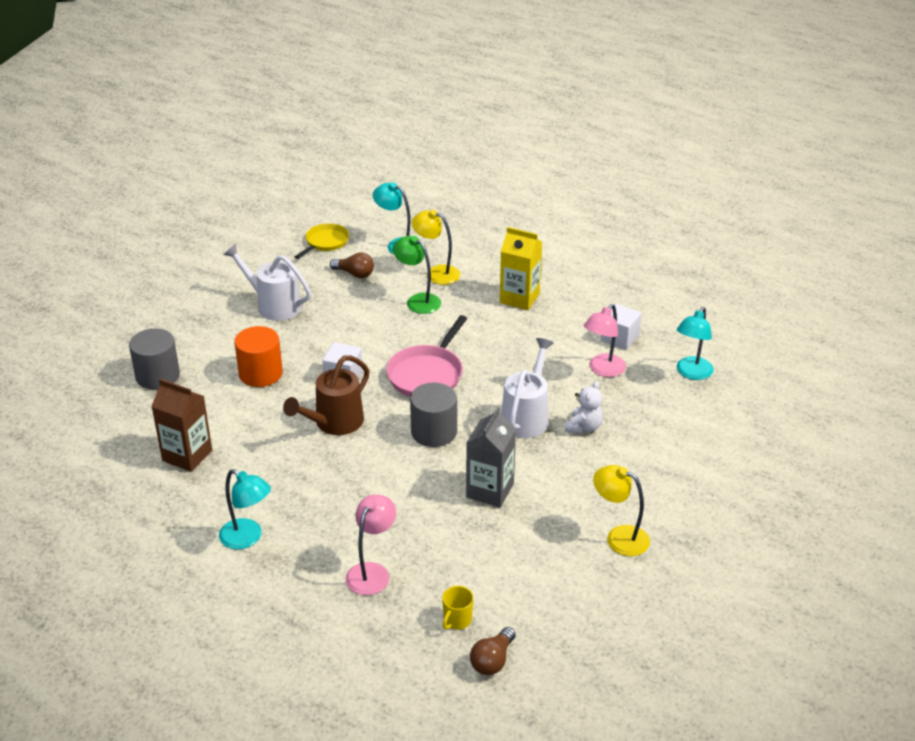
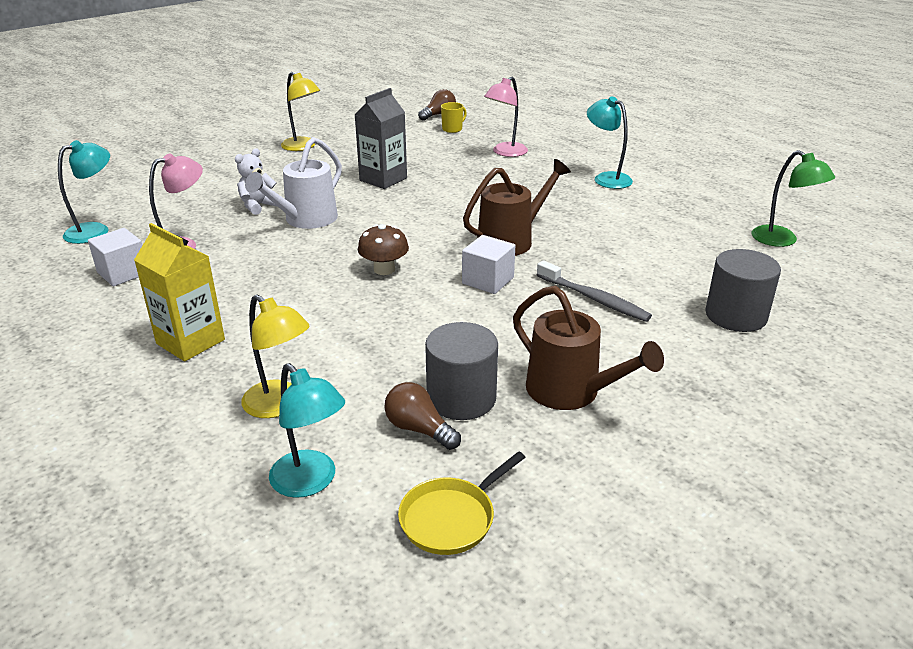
camera: 165 degrees left, 5 degrees down
brown carton [151,379,212,472] -> none
white watering can [224,244,311,321] -> brown watering can [513,286,664,410]
orange cylinder [234,326,283,387] -> grey toothbrush [537,260,652,322]
pink pan [386,315,468,397] -> brown mushroom [358,224,409,275]
green lamp [393,236,441,314] -> green lamp moved to [752,150,835,247]
grey cylinder [410,383,457,447] -> grey cylinder moved to [425,322,498,420]

